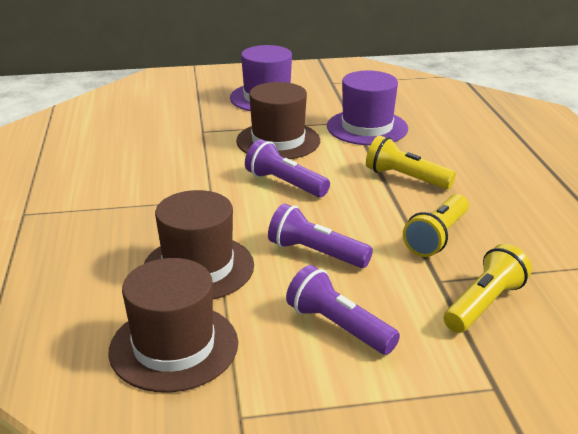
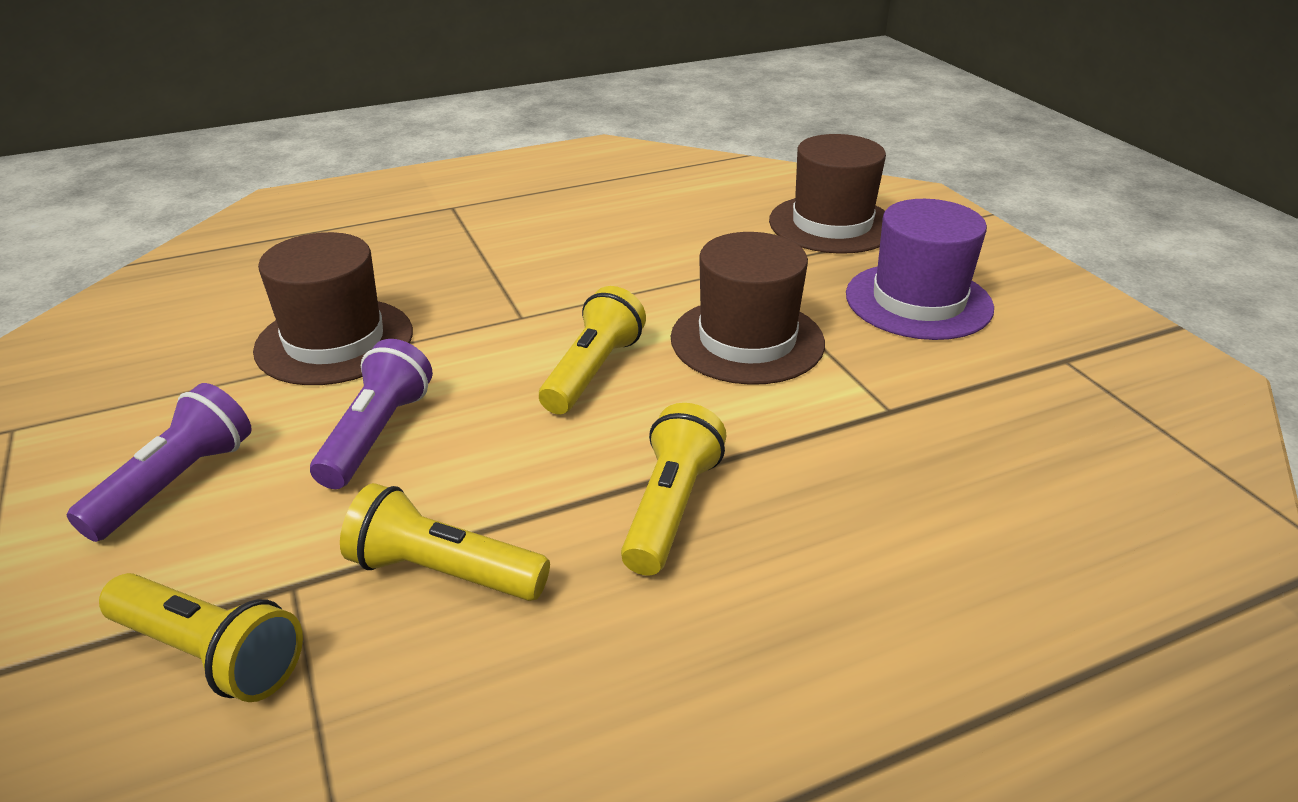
camera: 75 degrees right, 5 degrees up
brown hat [108,258,238,393] -> brown hat moved to [769,134,886,254]
purple flashlight [245,139,330,197] -> yellow flashlight [539,286,646,414]
purple hat [327,70,408,145] -> none

